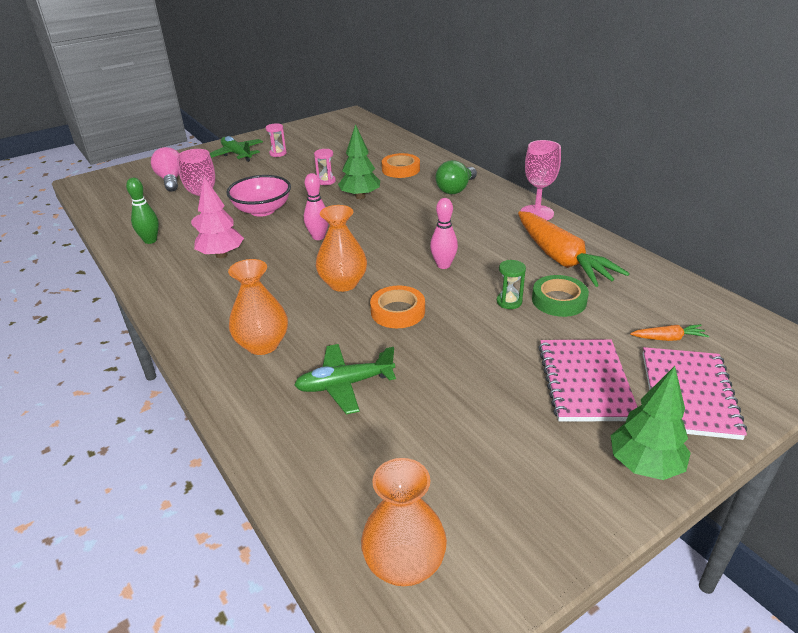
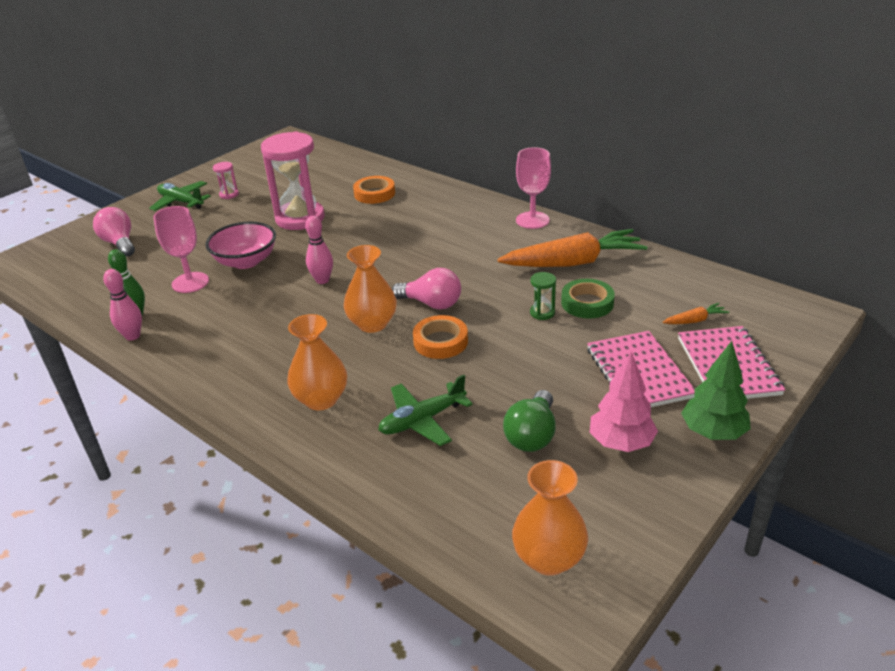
camera: 15 degrees left, 0 degrees up
pink tree [194,176,244,258] -> pink tree moved to [590,352,658,452]
pink hourglass [314,149,336,185] -> pink hourglass [261,132,325,230], size x2.43
green tree [338,124,380,199] -> none
pink bowling pin [430,198,458,269] -> pink bowling pin moved to [103,269,142,341]
green light bulb [435,160,477,194] -> green light bulb moved to [503,390,556,452]
orange carrot [518,211,630,287] -> orange carrot turned 60 degrees counterclockwise [498,229,647,267]
none -> pink light bulb [392,268,461,309]

